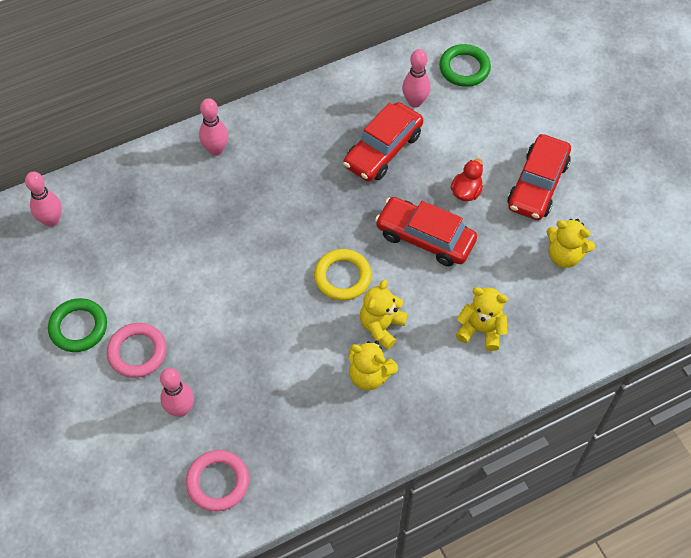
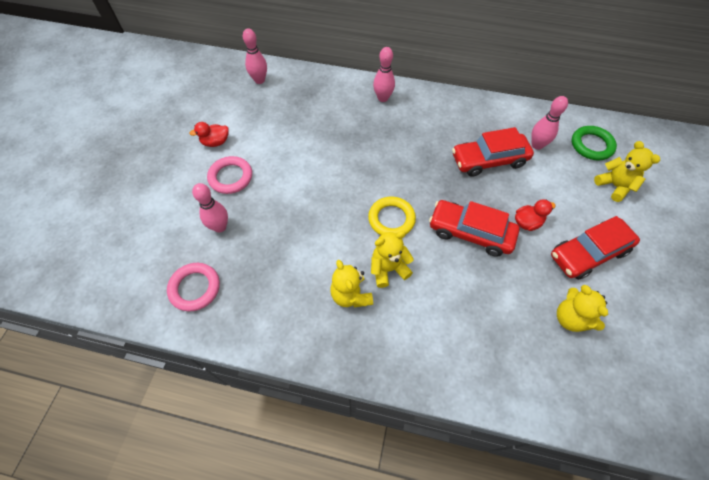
camera: 40 degrees right, 0 degrees up
green ring [48,298,107,352] -> red duck [189,122,229,147]
red car [375,197,477,266] -> red car turned 45 degrees counterclockwise [429,200,520,257]
yellow teddy bear [456,287,508,351] -> yellow teddy bear moved to [594,141,660,202]

